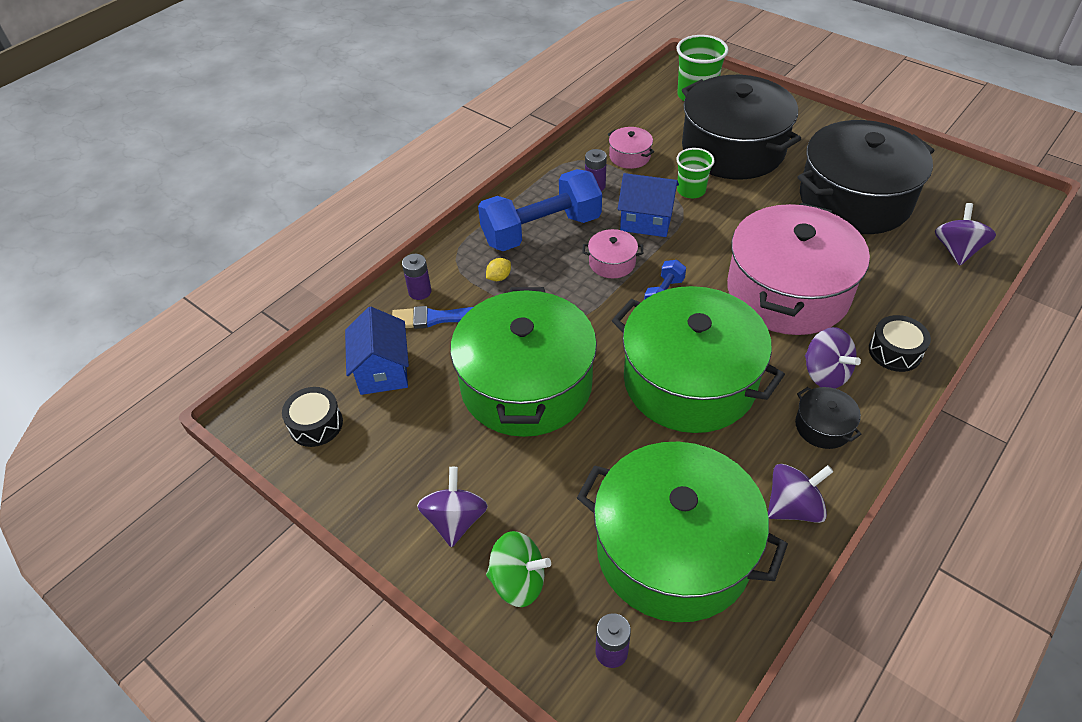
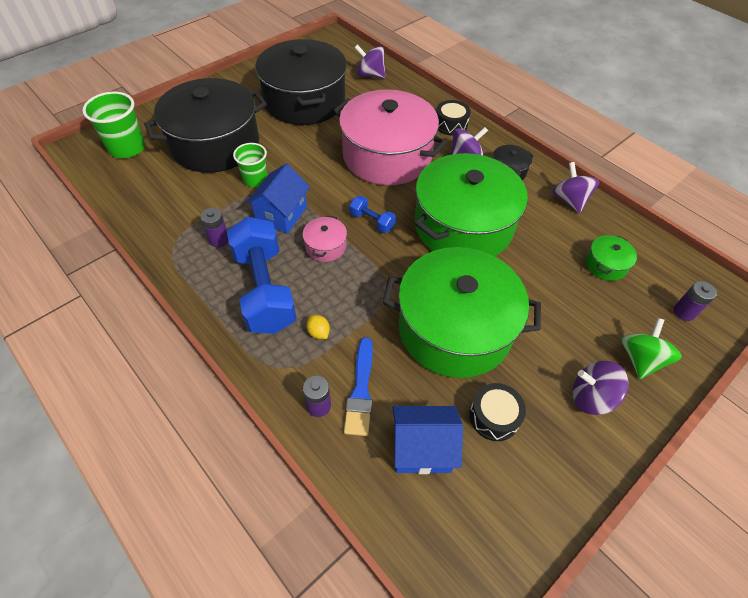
camera: 85 degrees left, 5 degrees up
black drum [282,387,343,447] -> black drum moved to [469,383,526,441]
green pot [577,442,788,622] -> green pot [586,235,637,281], size x0.40
pink pot [608,127,654,169] -> none

